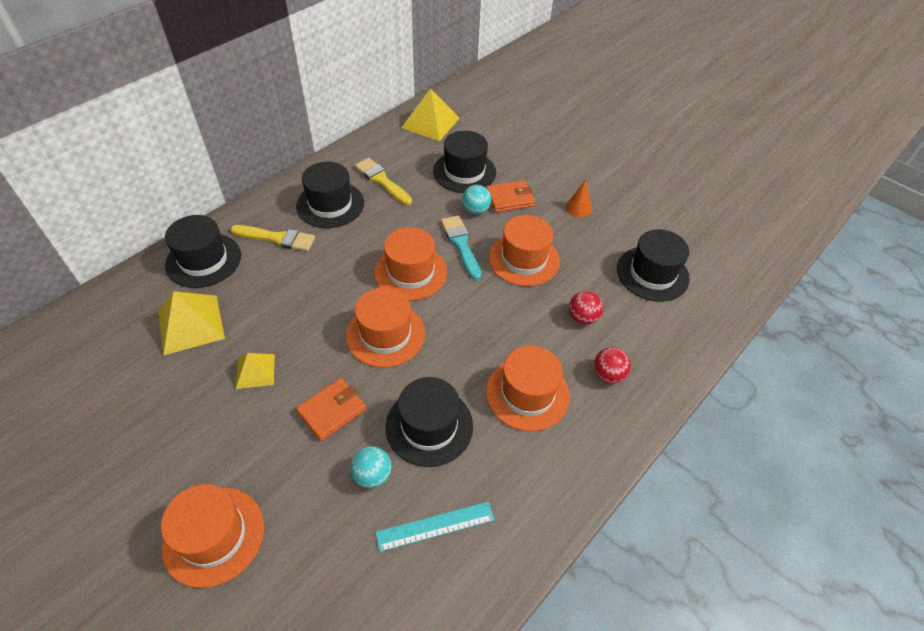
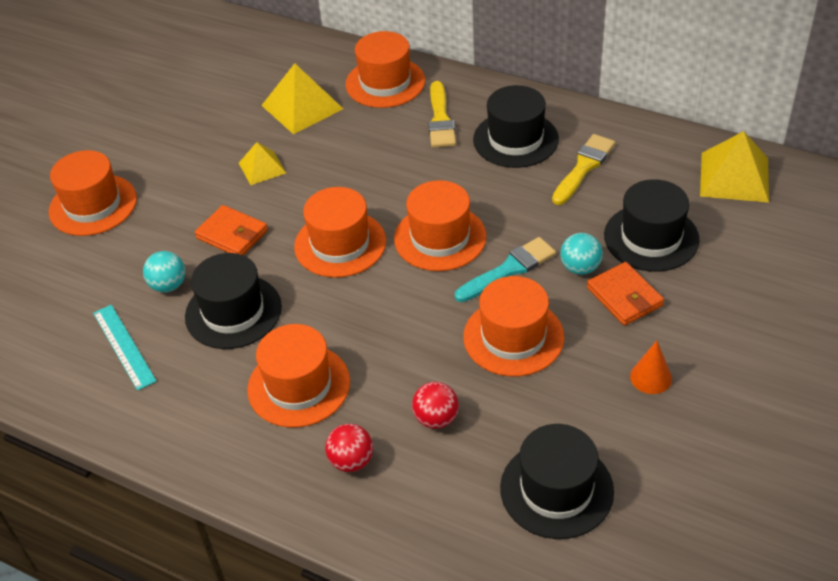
camera: 80 degrees right, 5 degrees down
black hat [165,215,241,288] -> orange hat [345,31,425,108]

